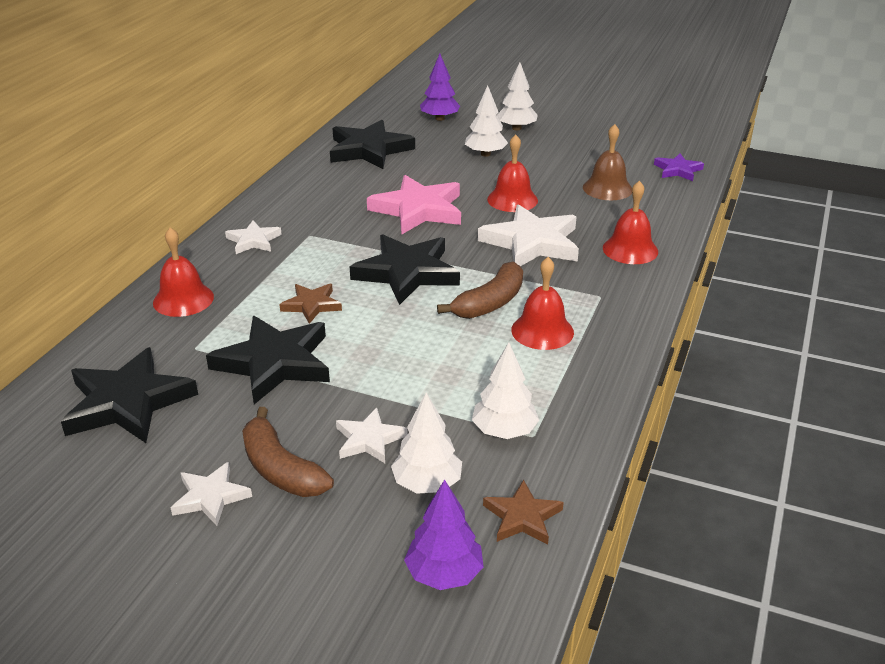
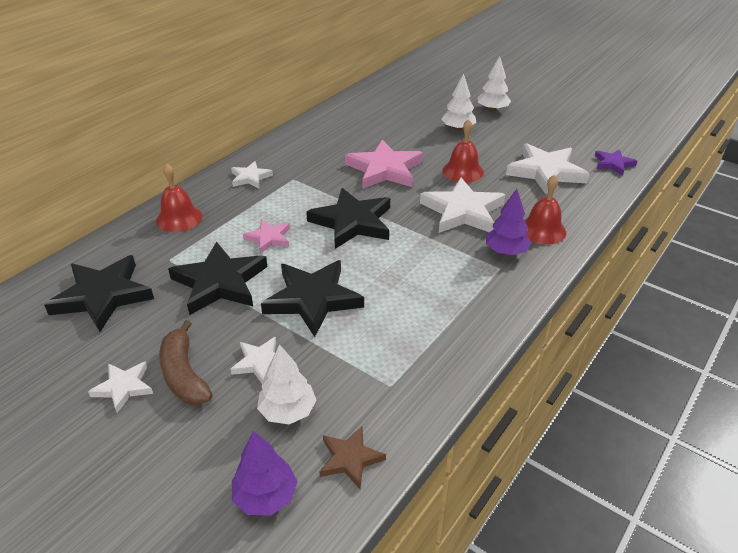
camera: 15 degrees right, 5 degrees up
brown star [279,284,342,324] -> pink star [243,220,290,254]
black star [330,120,415,169] -> black star moved to [261,260,364,337]
purple tree [420,54,460,121] -> purple tree moved to [486,189,531,255]
brown banana [437,261,523,319] -> none
white tree [472,343,539,439] -> none
red bell [511,257,574,350] -> none
brown bell [583,124,632,200] -> white star [506,143,589,195]

